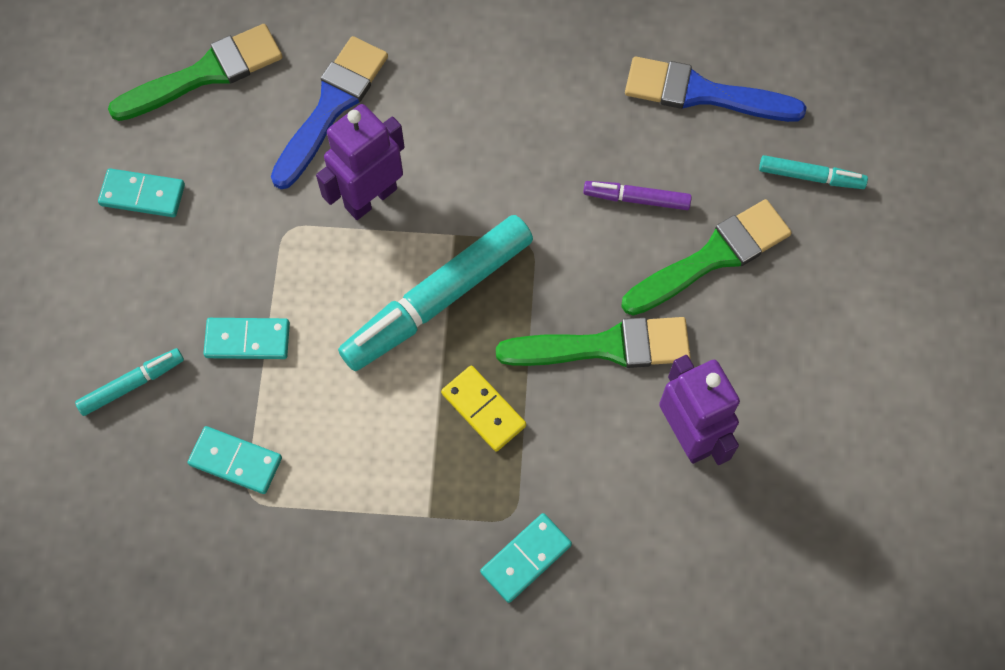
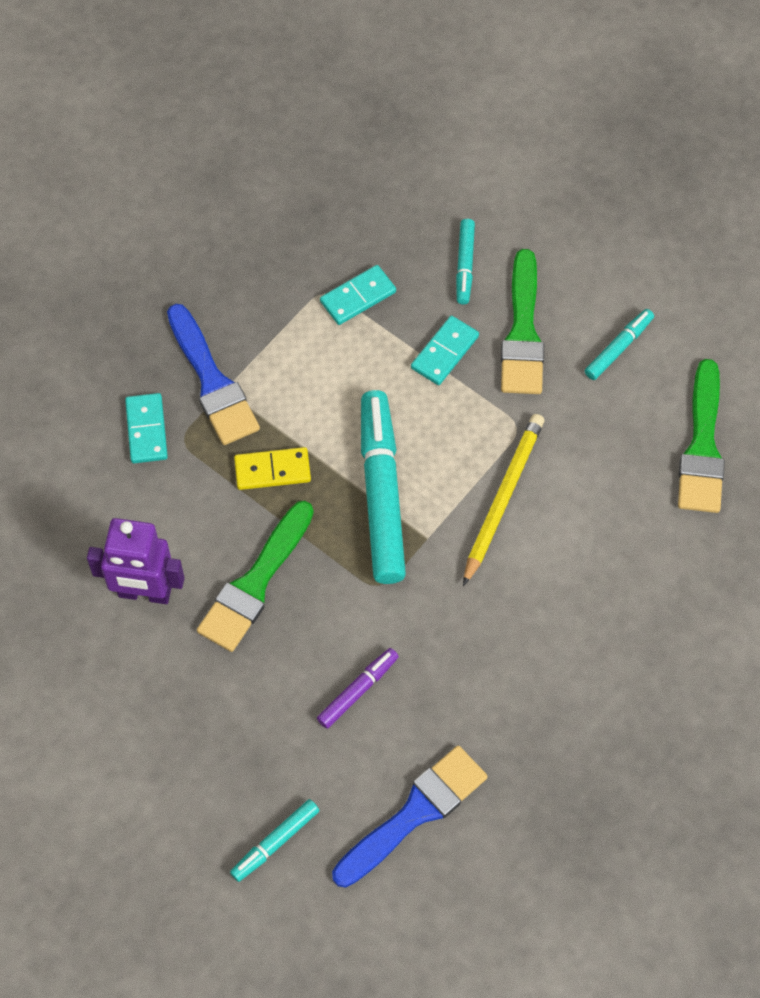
camera: 125 degrees right, 5 degrees down
turquoise domino [98,168,185,217] -> turquoise marker [585,309,654,380]
blue brush [271,36,388,189] -> blue brush moved to [167,304,260,445]
purple robot [316,104,405,220] -> yellow pencil [463,414,544,586]
green brush [621,199,791,315] -> green brush moved to [501,249,544,394]

